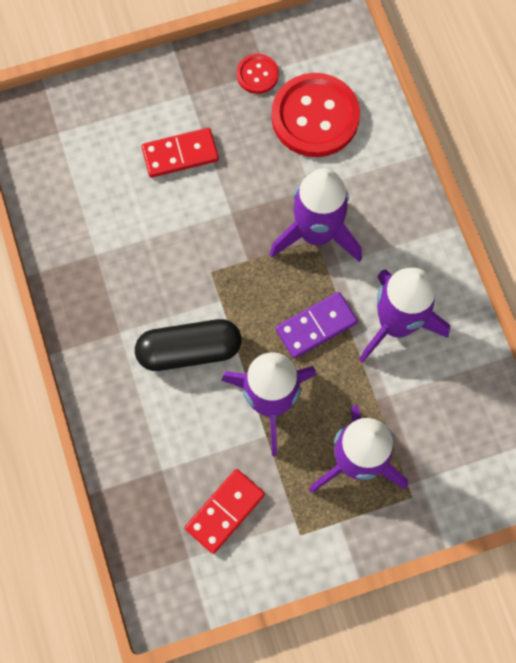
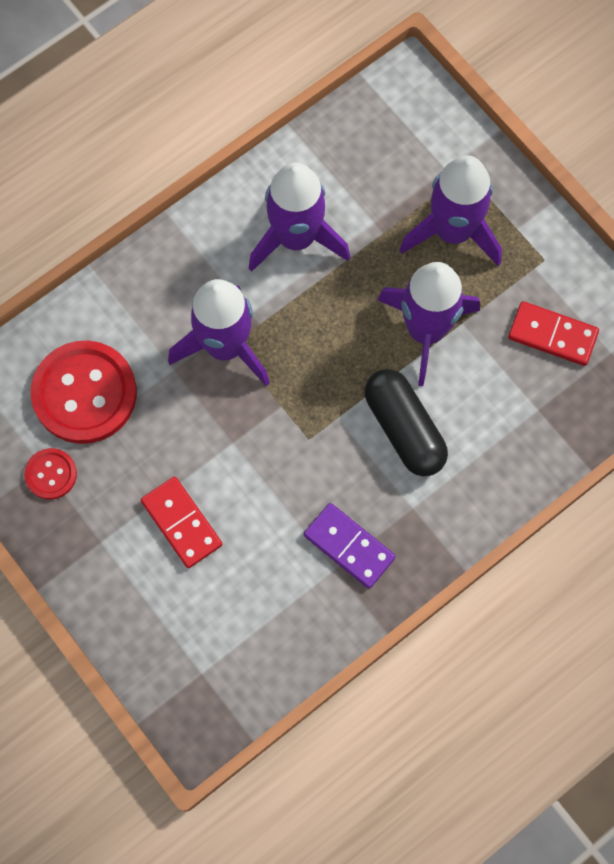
camera: 110 degrees left, 0 degrees up
purple domino [276,292,358,359] -> purple domino moved to [304,503,396,589]

